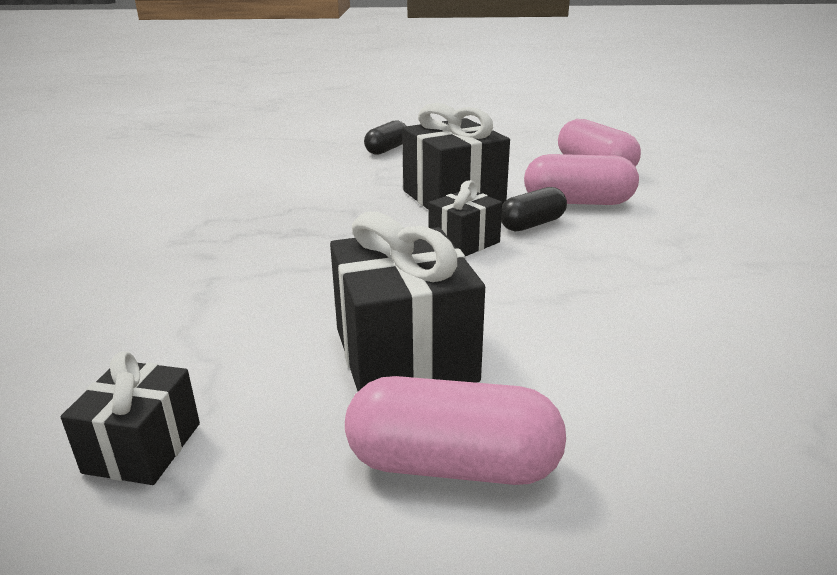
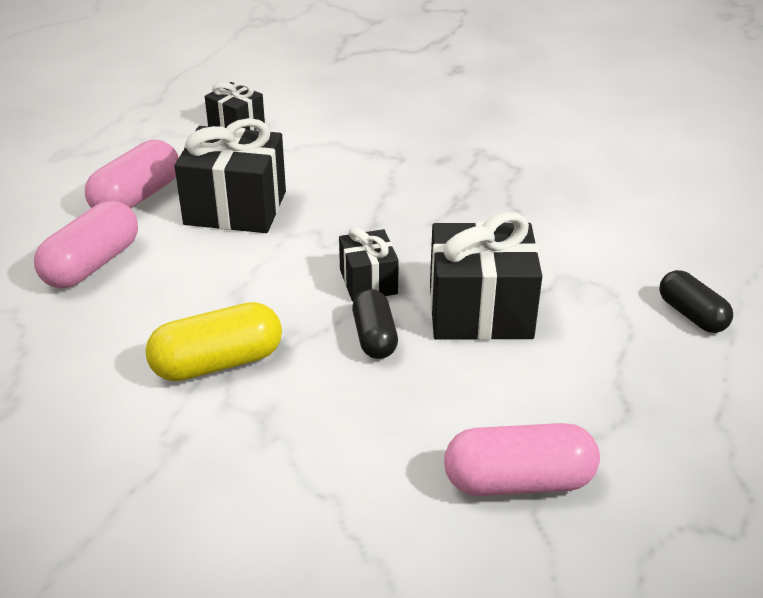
camera: 115 degrees right, 10 degrees up
pink capsule [524,154,639,205] -> pink capsule moved to [34,201,138,288]
none -> yellow capsule [146,302,282,381]

